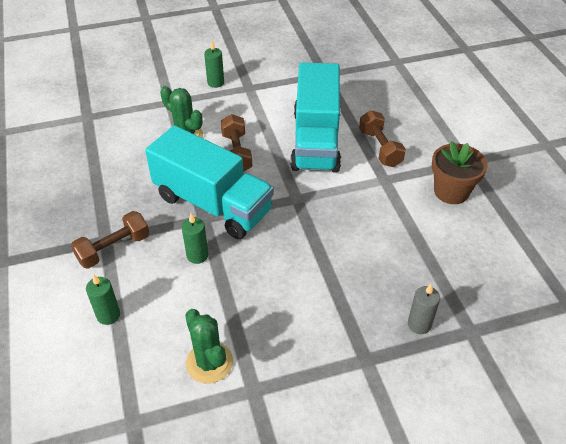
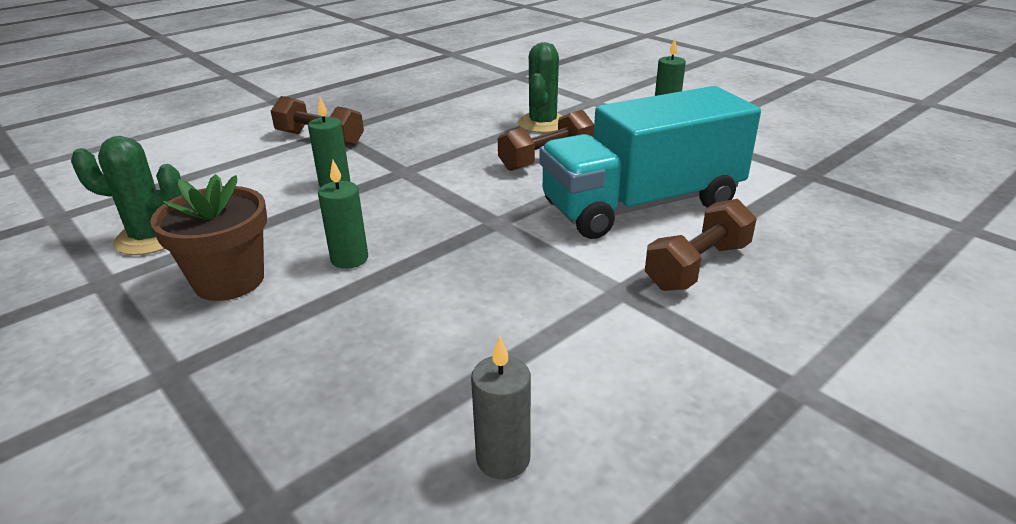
camera: 65 degrees right, 15 degrees down
green candle [86,274,120,325] -> green candle moved to [318,160,368,269]
turquoise truck [145,125,274,239] -> none
green cactus [185,309,233,384] -> green cactus turned 60 degrees clockwise [71,136,182,255]
grey candle [408,284,440,334] -> grey candle moved to [471,336,531,479]
brown flower pot [432,141,488,204] -> brown flower pot moved to [150,174,267,301]

